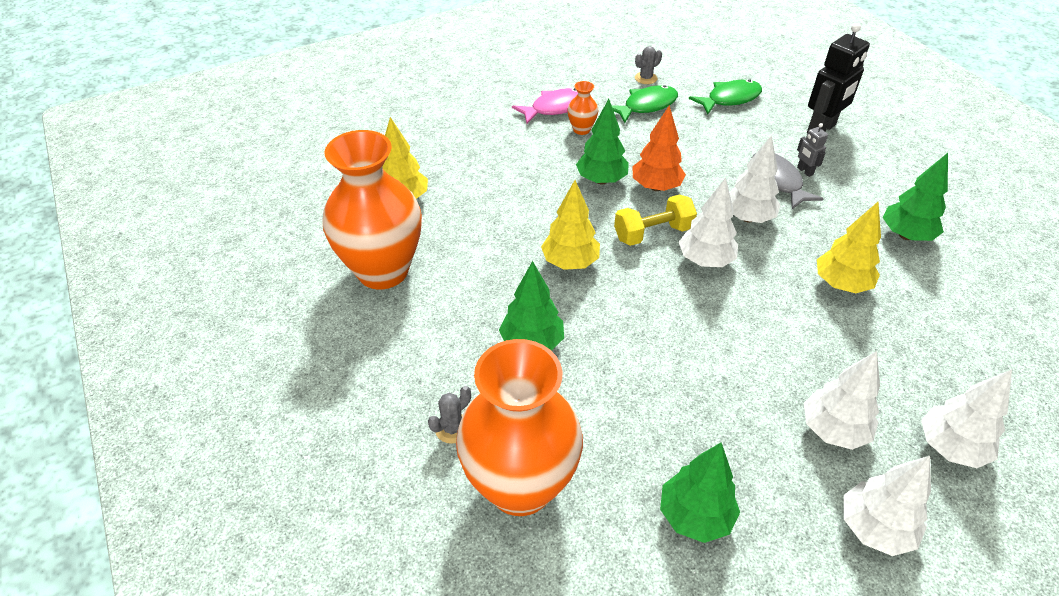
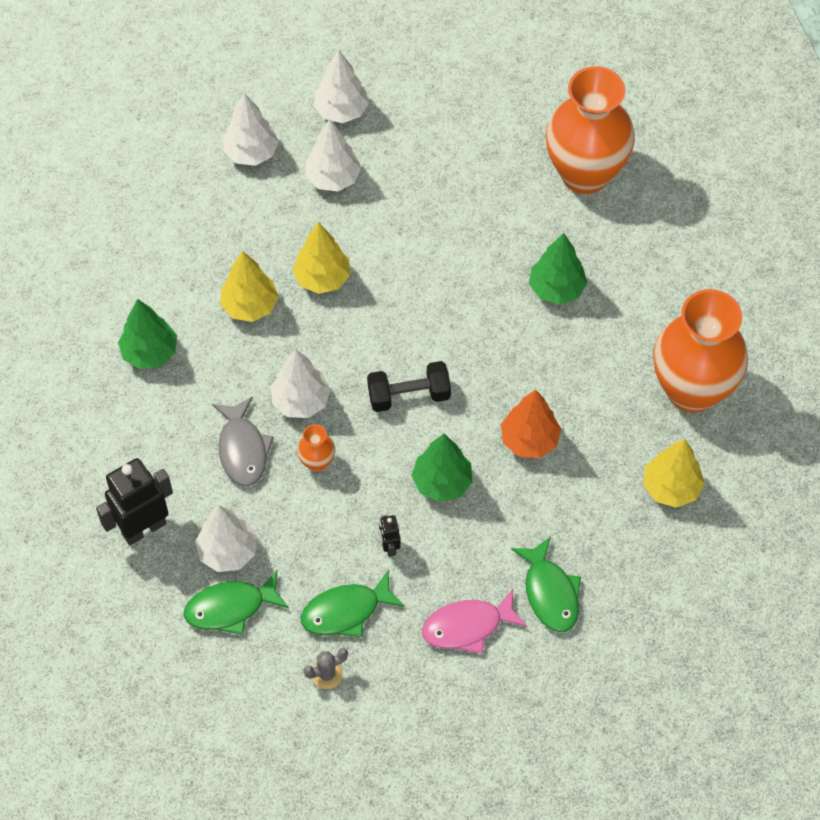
camera: 170 degrees left, 15 degrees up
grey cactus [428,386,471,444] -> none
yellow tree [541,180,600,270] -> yellow tree moved to [292,222,350,294]
orange vase [567,81,598,135] -> orange vase moved to [297,424,335,472]
yellow dumbbell [614,194,697,246] -> black dumbbell [367,361,451,412]
orange tree [633,105,686,191] -> orange tree moved to [501,390,561,458]
green tree [660,442,740,543] -> none
white tree [679,178,738,267] -> white tree moved to [195,505,257,572]
grey robot [797,123,828,177] -> none
none -> black robot [379,515,401,557]
none -> green fish [511,536,581,632]

